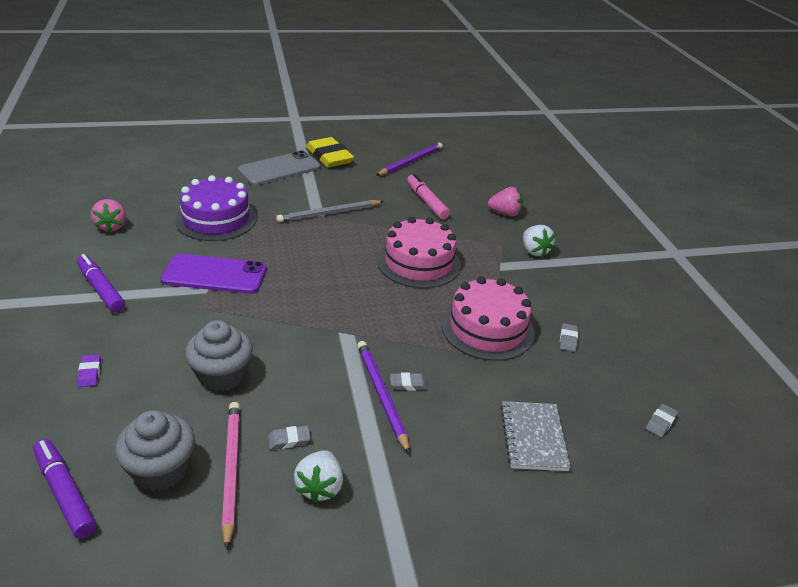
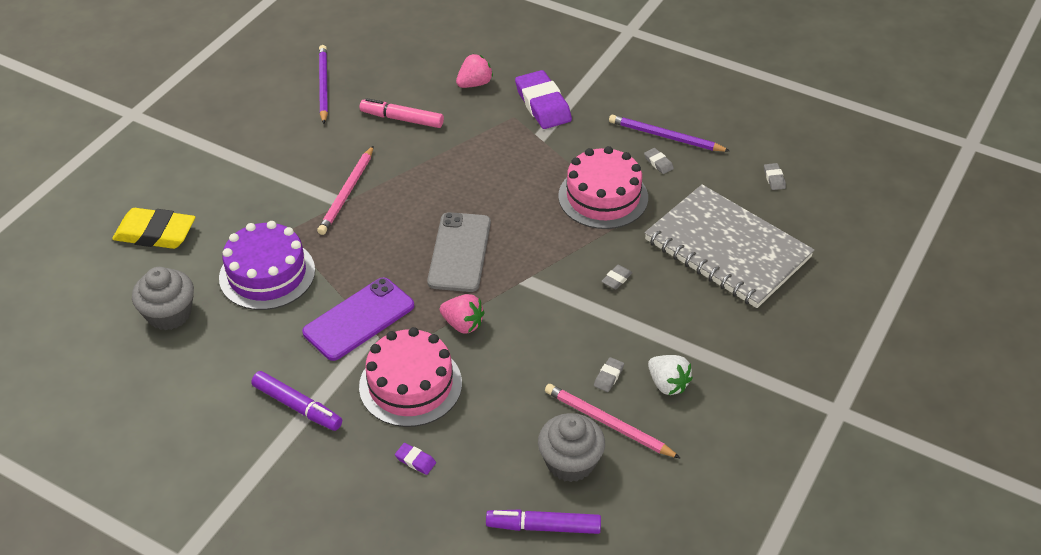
camera: 45 degrees left, 10 degrees up
purple marker [77,254,125,313] -> purple marker turned 150 degrees counterclockwise [251,371,342,431]
pink strawberry [91,199,126,232] -> pink strawberry moved to [440,294,485,334]
grey cupcake [185,320,253,392] -> grey cupcake moved to [132,267,194,330]
grey phone [238,151,320,186] -> grey phone moved to [427,212,491,292]
grey pencil [276,200,384,223] -> pink pencil [317,146,374,235]
yellow eraser [306,137,354,168] -> yellow eraser moved to [112,208,195,249]
purple pencil [357,341,410,454] -> purple pencil moved to [609,115,730,152]
pink cake [377,217,461,288] -> pink cake moved to [359,327,462,427]
grey notebook [501,401,571,471] -> grey notebook [645,184,814,308], size x1.98
white strawberry [523,225,555,257] -> purple eraser [515,70,572,129]

